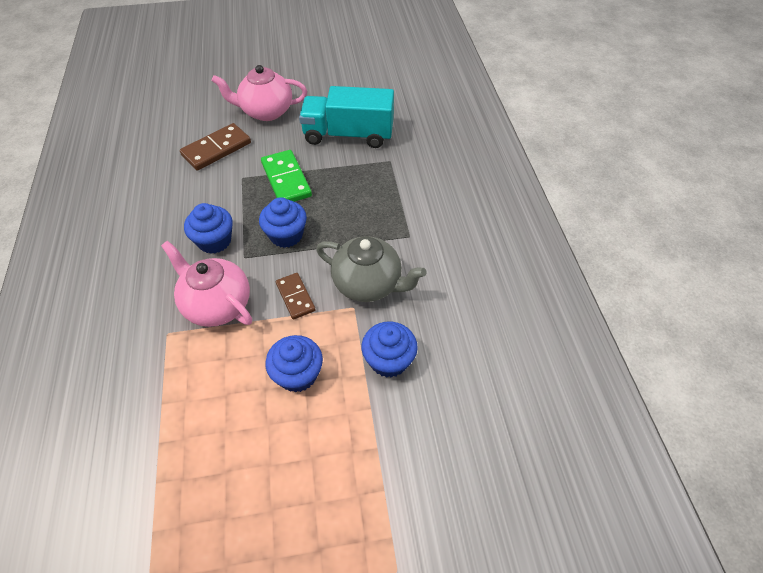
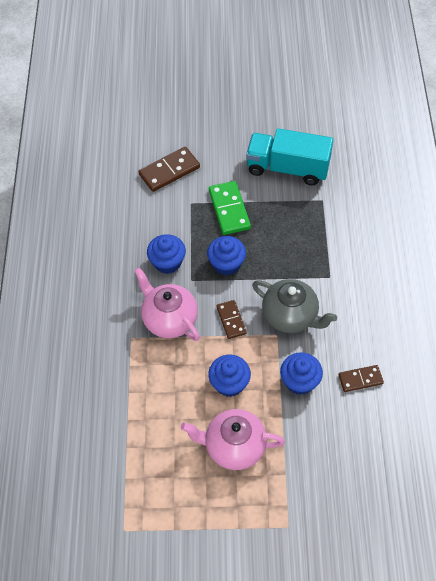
camera: 10 degrees right, 5 degrees up
pink teapot [212,65,307,121] -> pink teapot moved to [181,409,285,470]
none -> brown domino [338,365,384,392]

